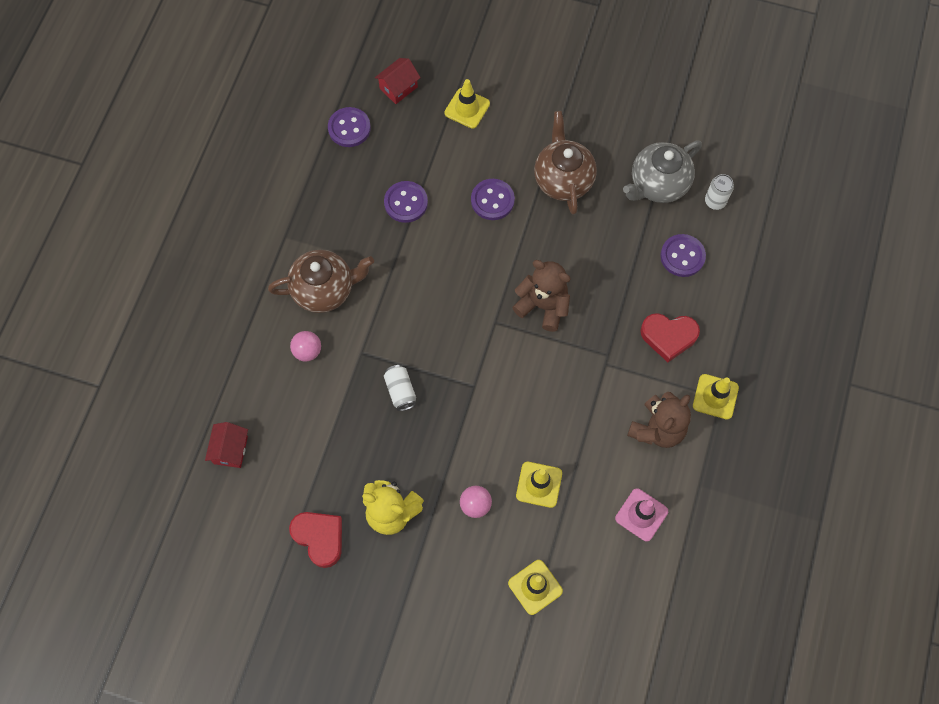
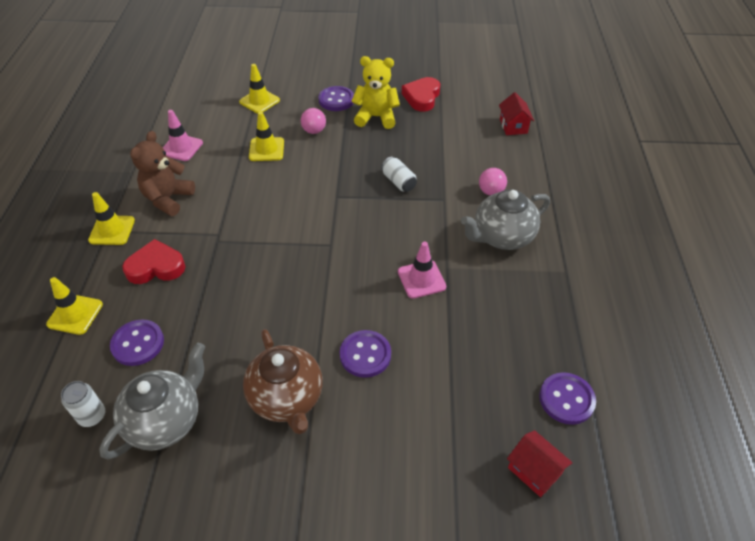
camera: 165 degrees right, 20 degrees down
brown teapot [268,250,374,313] -> grey teapot [461,190,550,250]
red heart [289,512,342,568] -> red heart turned 75 degrees clockwise [402,77,440,112]
red house [375,58,421,104] -> red house turned 75 degrees counterclockwise [507,430,573,497]
purple button [384,181,428,223] -> purple button moved to [318,86,354,111]
yellow traffic cone [445,79,490,129] -> yellow traffic cone moved to [46,277,103,335]
brown teddy bear [512,260,571,332] -> none
none -> pink traffic cone [398,242,446,299]

